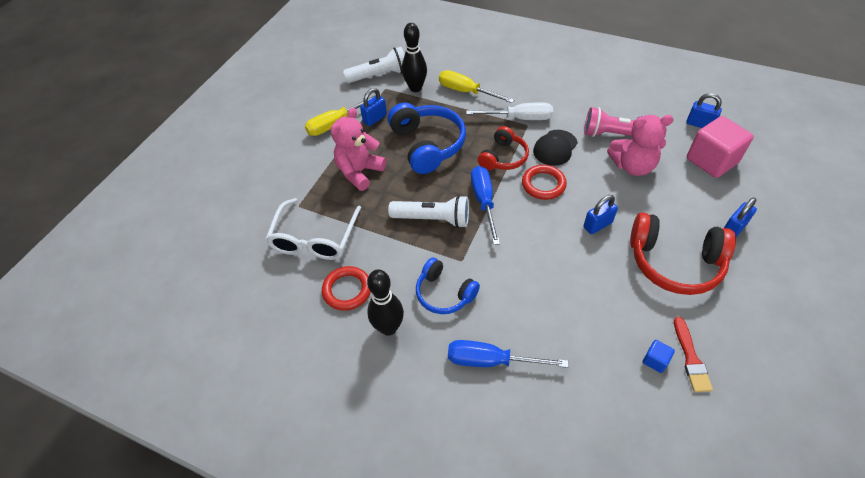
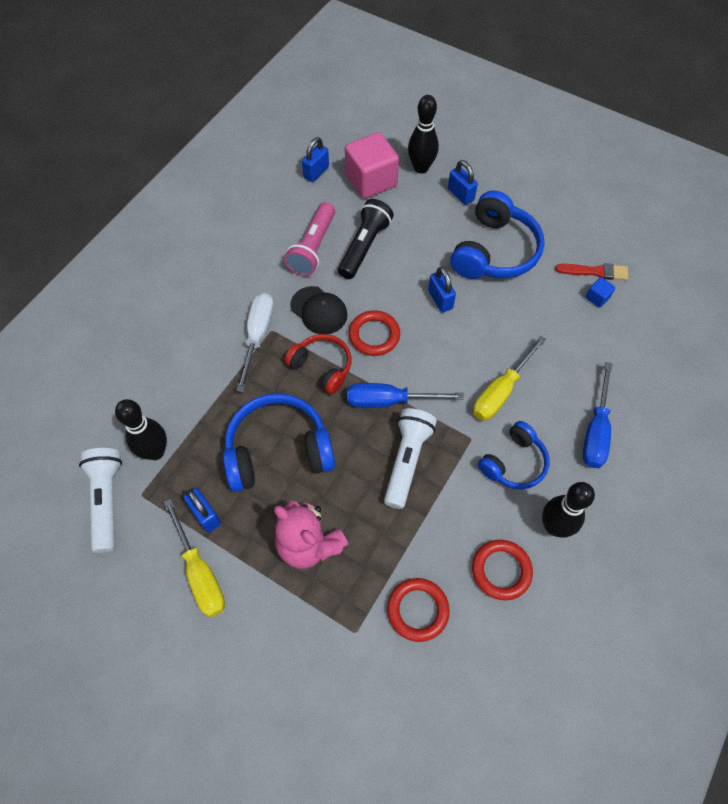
camera: 85 degrees left, 10 degrees up
white glasses [265,198,361,260] -> red ring [387,578,450,642]
yellow screwdriver [439,70,514,103] -> yellow screwdriver moved to [473,336,546,421]
pink teddy bear [607,115,674,176] -> black flashlight [338,199,394,279]
red headphones [630,213,736,295] -> blue headphones [450,191,545,279]
none -> black bowling pin [408,95,439,174]

